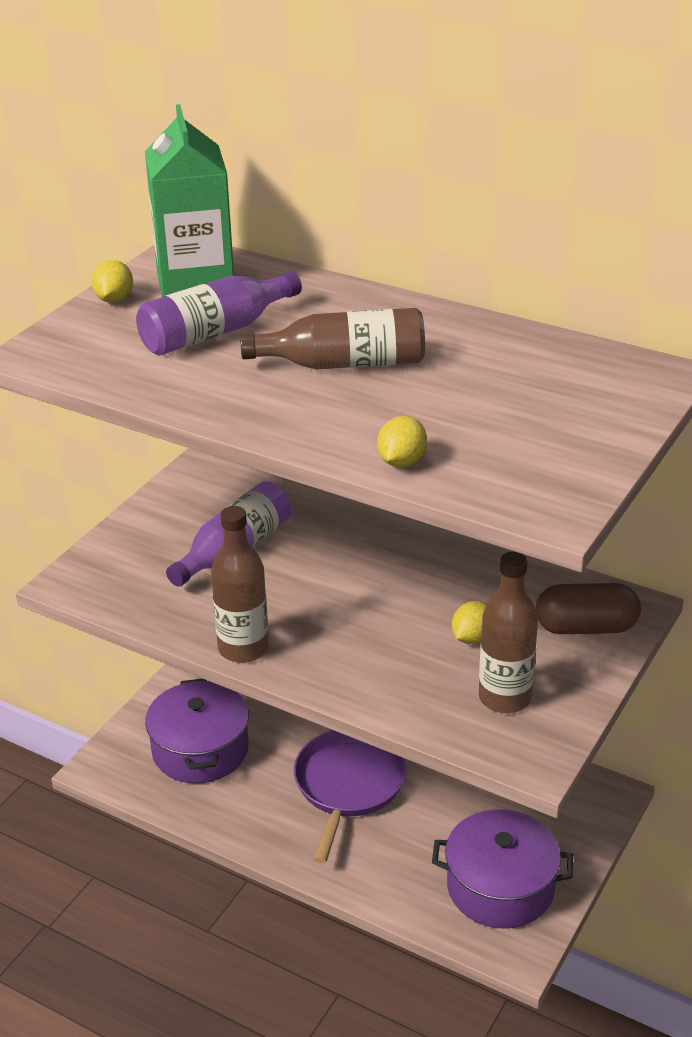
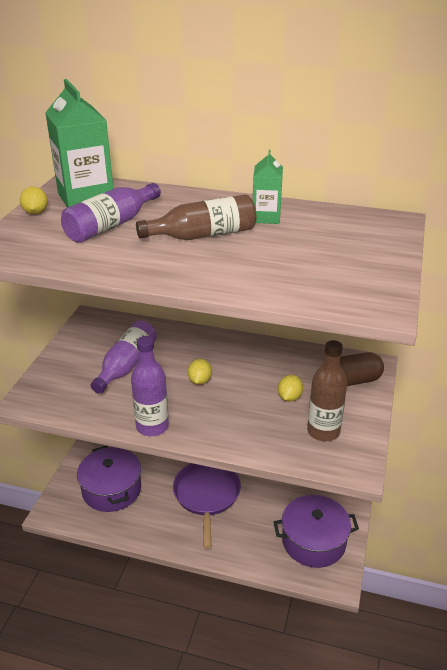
camera: 15 degrees left, 0 degrees up
brown bottle [211,506,269,663] -> purple bottle [131,336,169,436]
yellow lemon [377,416,427,467] -> yellow lemon moved to [188,359,212,385]
none -> green carton [253,150,283,224]

